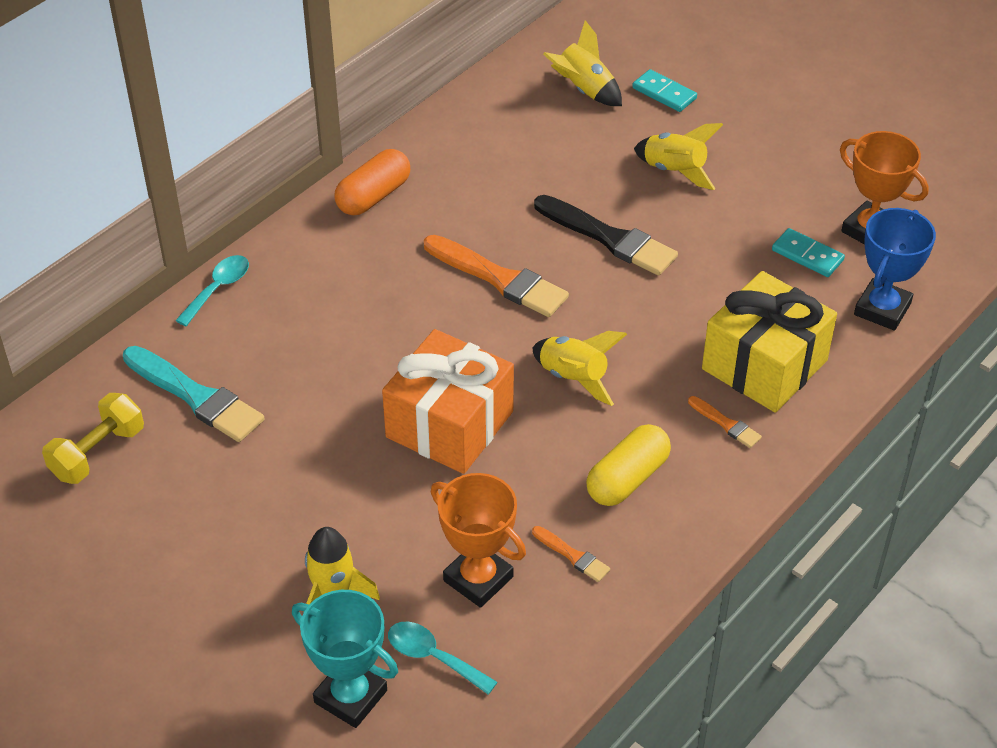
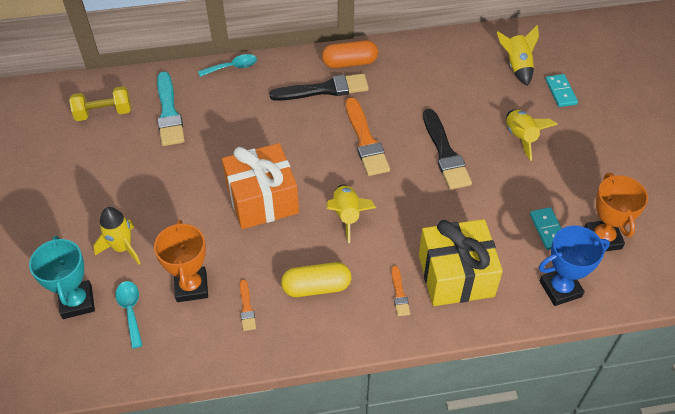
camera: 40 degrees right, 5 degrees up
none -> black brush [269,74,369,101]

